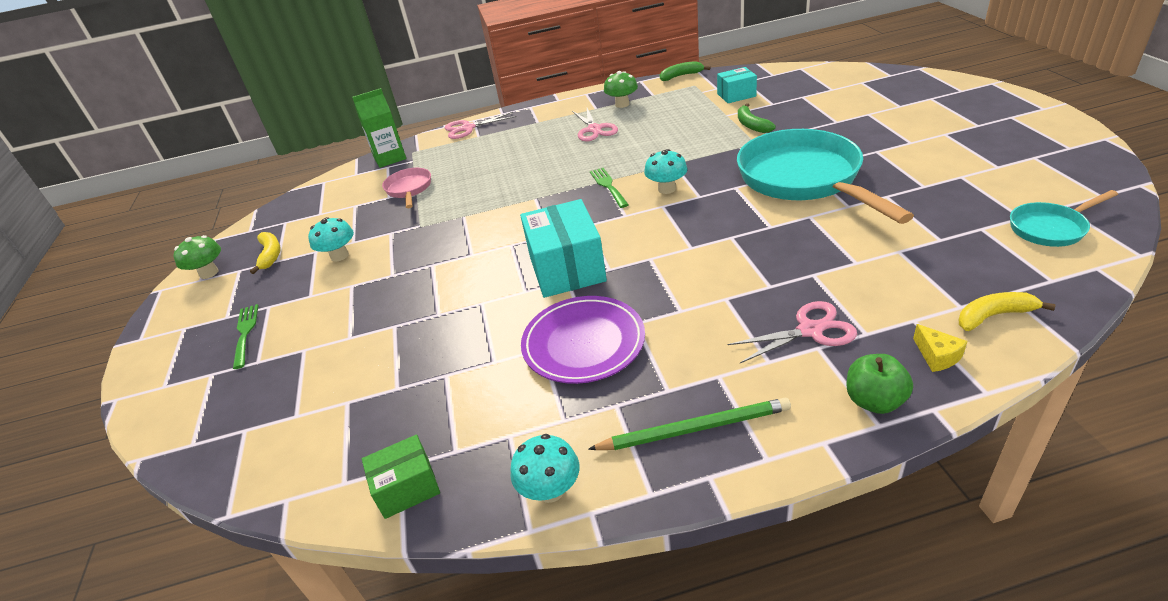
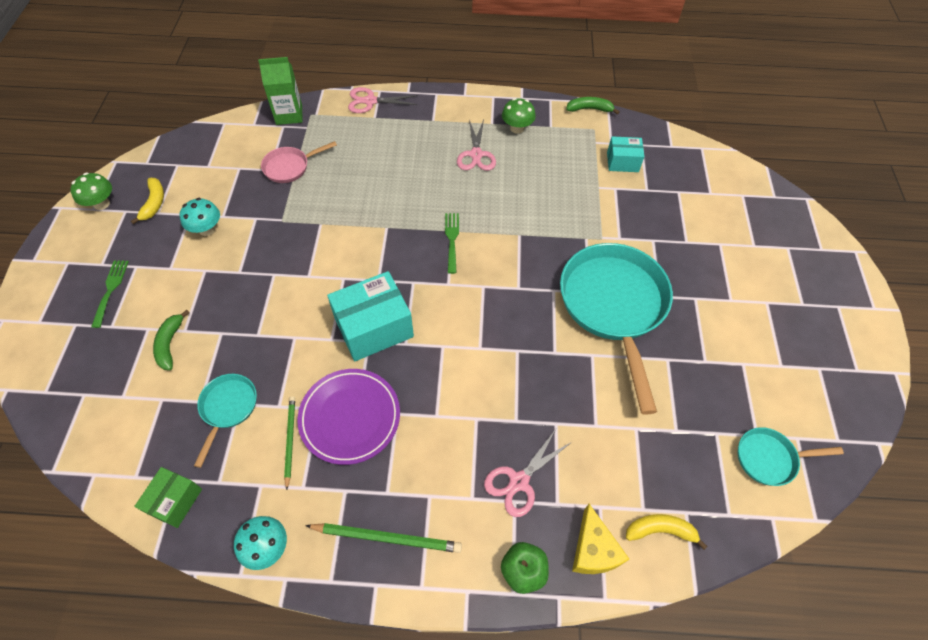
camera: 10 degrees right, 20 degrees up
green box [362,434,440,519] -> green box turned 60 degrees counterclockwise [134,467,202,528]
pink pan [382,168,431,208] -> pink pan turned 120 degrees counterclockwise [261,141,337,183]
turquoise box [520,199,607,298] -> turquoise box turned 60 degrees clockwise [327,271,414,361]
turquoise mushroom [644,149,687,194] -> none
pink scissors [727,301,857,363] -> pink scissors turned 135 degrees clockwise [484,429,572,517]
green banana [738,103,776,133] -> green banana moved to [153,310,190,370]
yellow cheese [913,324,967,372] -> yellow cheese [572,504,629,574], size x1.62
none -> turquoise pan [194,374,257,468]
none -> green pencil [284,397,295,490]

